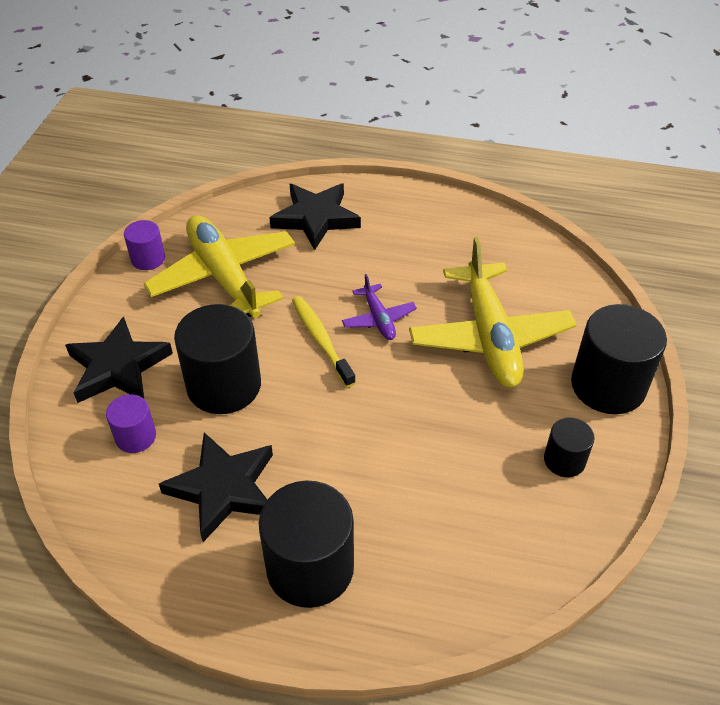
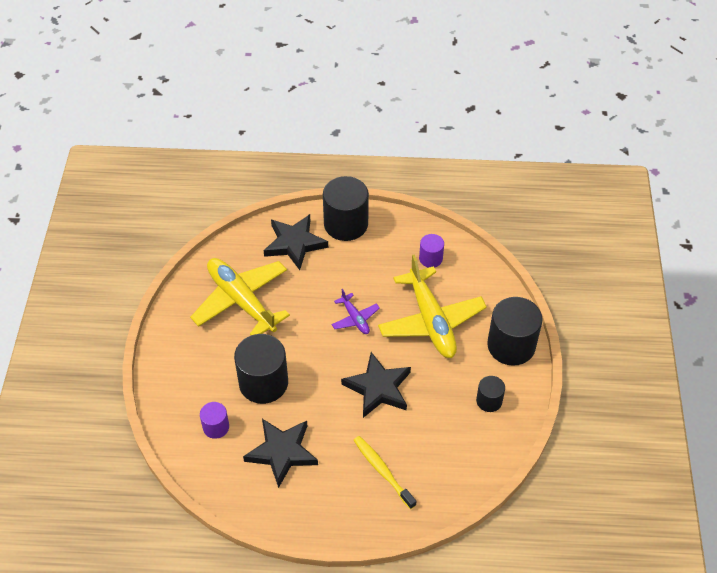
camera: 10 degrees left, 5 degrees up
black star [65,316,173,403] -> black star moved to [341,352,411,418]
purple cylinder [124,220,165,270] -> purple cylinder moved to [419,234,444,268]
black cylinder [259,481,354,608] -> black cylinder moved to [323,176,369,241]
yellow toothbrush [292,296,356,387] -> yellow toothbrush moved to [353,436,417,509]

